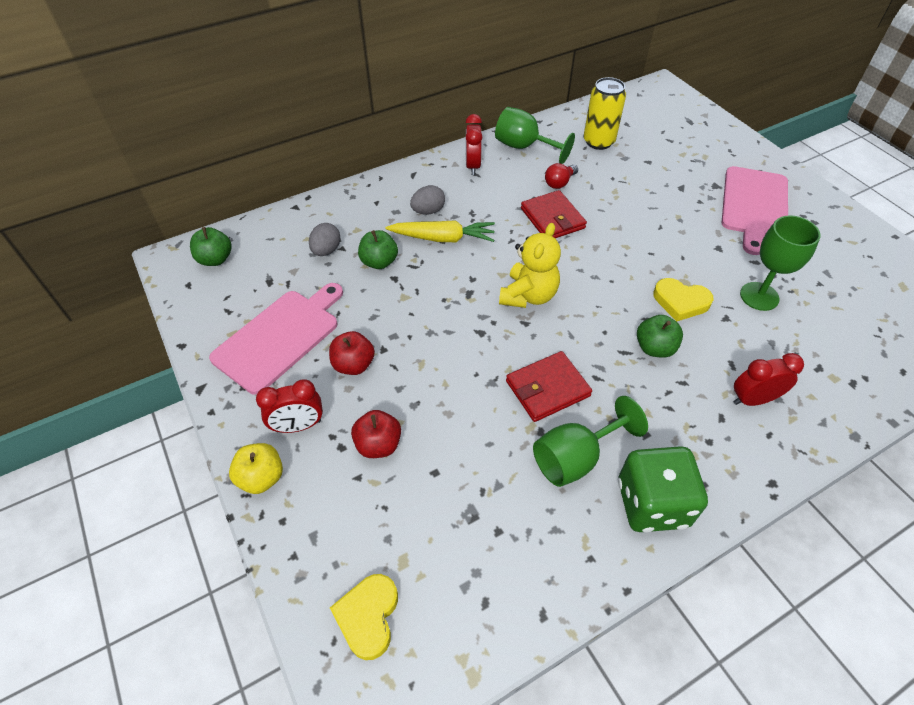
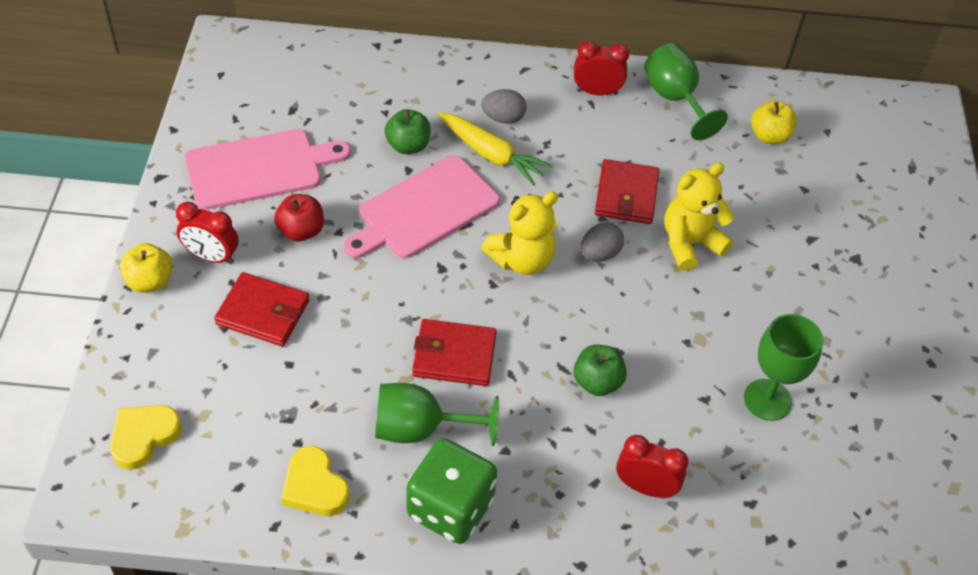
camera: 30 degrees right, 0 degrees up
green apple [190,227,232,266] -> none
grey egg [309,223,341,256] -> grey egg moved to [580,222,624,262]
red apple [351,410,401,458] -> red wallet [214,272,310,346]
red clock [466,114,482,175] -> red clock turned 60 degrees clockwise [574,41,629,95]
red light bulb [545,163,578,189] -> none
yellow can [584,77,626,150] -> yellow apple [751,100,797,144]
yellow heart [653,278,714,322] -> yellow heart moved to [281,446,350,516]
pink cutting board [721,166,788,255] -> pink cutting board moved to [344,155,500,259]
none -> yellow teddy bear [665,163,735,271]

